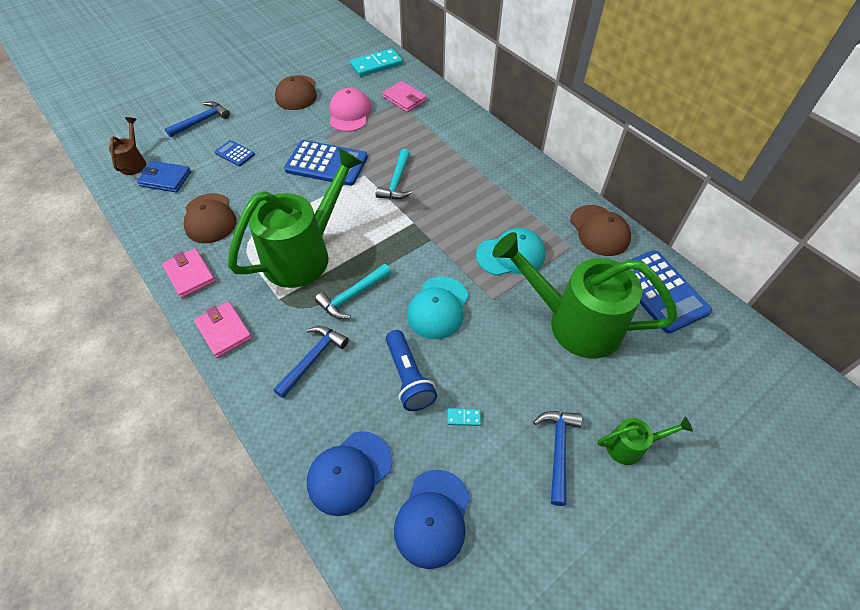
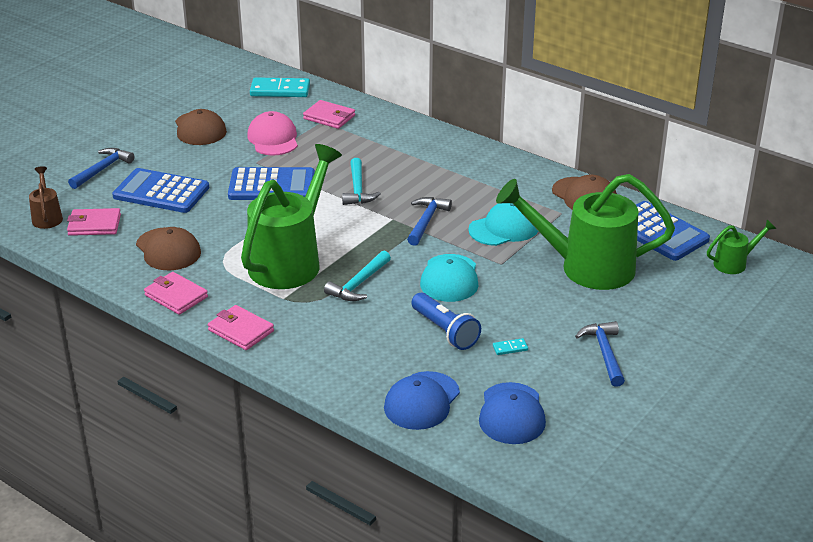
camera: 15 degrees left, 20 degrees down
blue wallet [137,161,191,192] -> pink wallet [67,208,121,236]
blue calculator [215,140,255,166] -> blue calculator [112,168,209,213], size x2.05
blue hammer [273,326,349,398] -> blue hammer moved to [407,197,452,246]
turquoise domino [350,48,403,77] -> turquoise domino turned 45 degrees clockwise [250,77,310,97]
green watering can [597,417,693,465] -> green watering can moved to [707,220,776,274]

